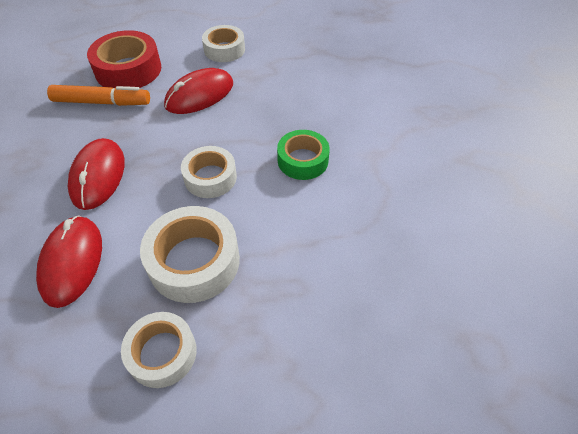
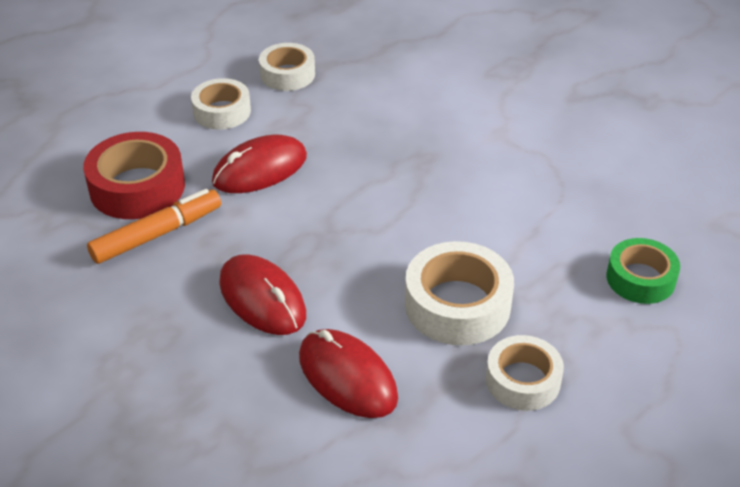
camera: 40 degrees left, 10 degrees down
red mouse [164,68,233,114] -> red mouse turned 45 degrees clockwise [212,135,307,193]
white tape [181,146,237,198] -> white tape moved to [259,43,315,91]
green tape [277,130,330,180] -> green tape moved to [606,238,680,304]

